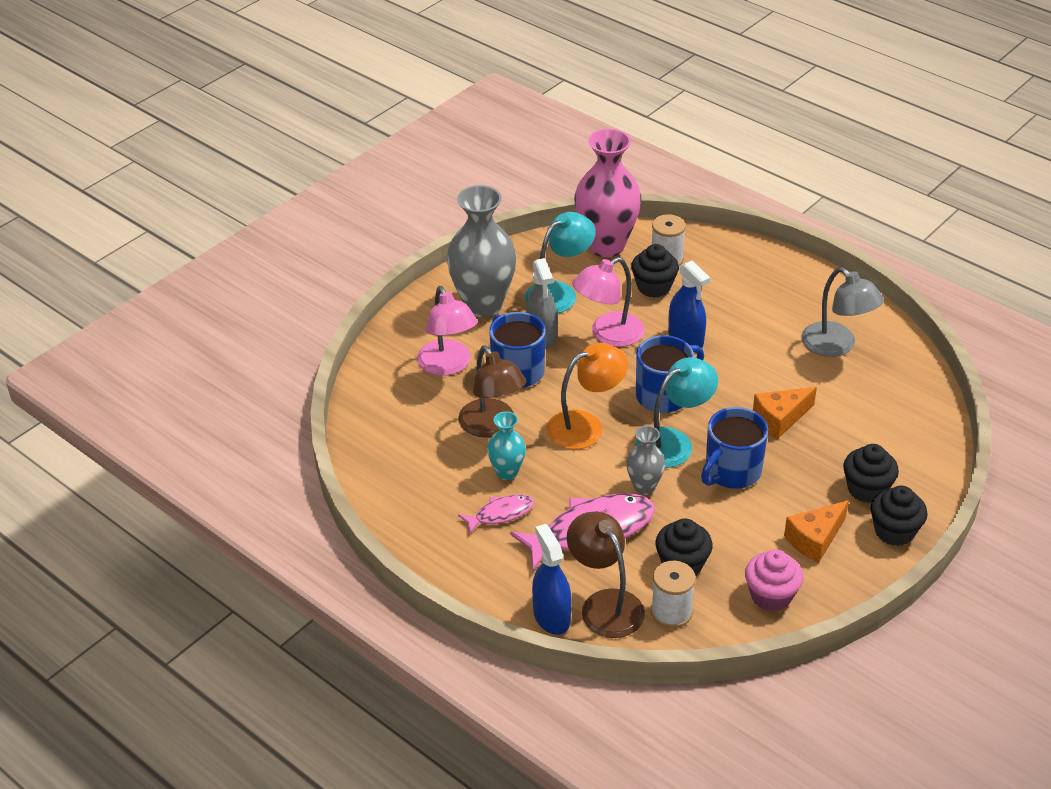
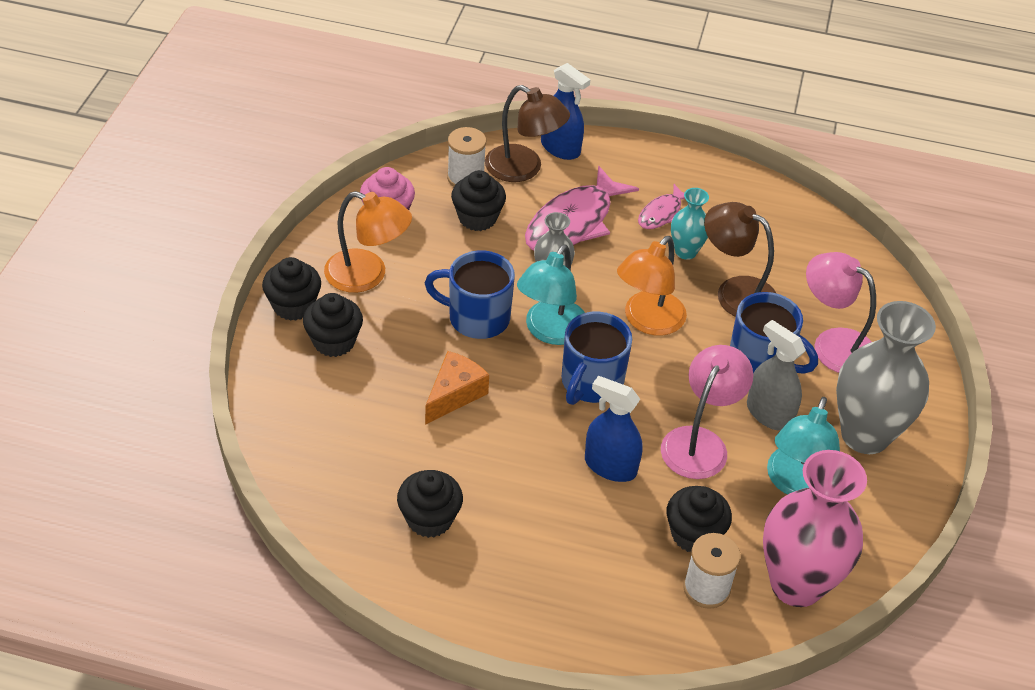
camera: 150 degrees right, 5 degrees up
blue mug [701,407,768,489] -> blue mug turned 90 degrees counterclockwise [425,250,515,339]
orange cheese [784,500,849,563] -> orange lamp [324,191,412,293]
grey lamp [801,267,884,357] -> black cupcake [397,470,463,538]

